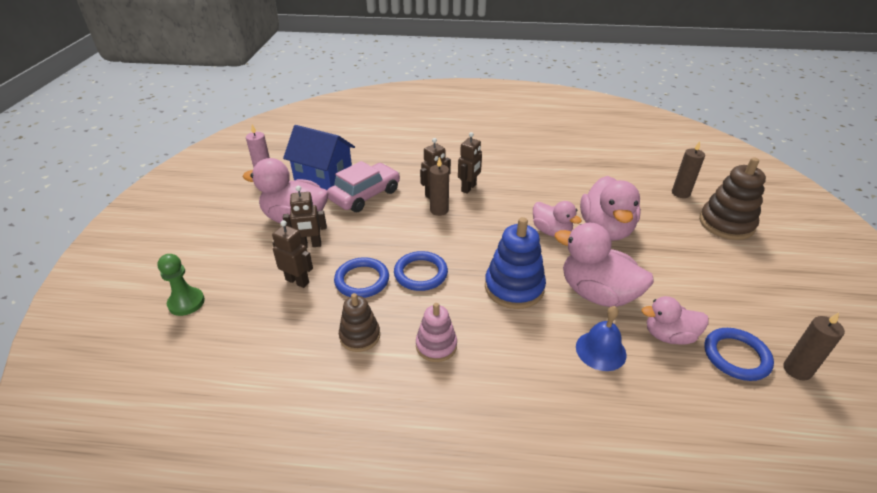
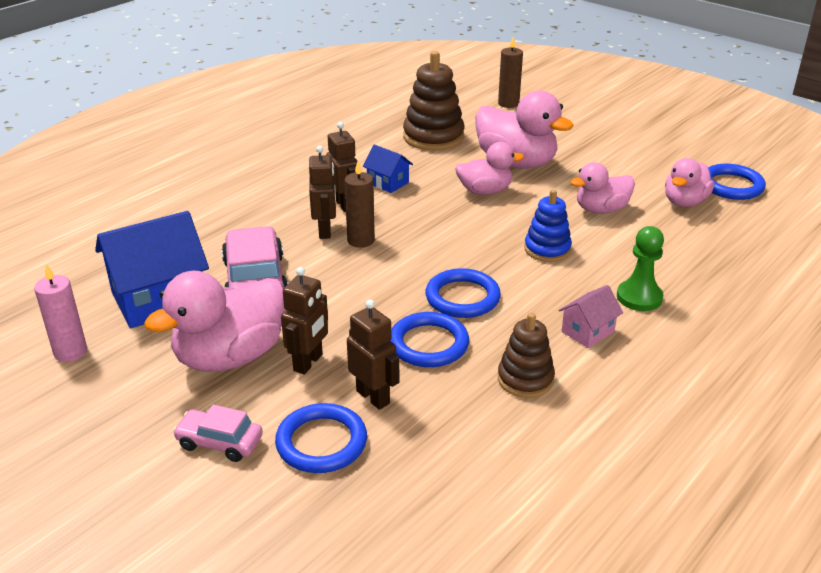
camera: 55 degrees left, 5 degrees down
green pawn [157,254,205,316] -> green pawn moved to [617,226,664,311]
brown robot [272,220,313,288] -> brown robot turned 75 degrees clockwise [347,299,399,410]
pink stacking toy [416,303,457,362] -> pink house [558,285,623,348]
blue stacking toy [485,217,546,309] -> blue stacking toy [524,189,572,262], size x0.62
pink duck [554,223,654,307] -> pink duck [570,162,635,214], size x0.61
blue bell [576,306,627,371] -> none
brown stacking toy [699,157,766,240] -> brown stacking toy moved to [403,51,464,151]
brown candle [784,312,845,381] -> none
none -> pink car [173,405,263,462]
none -> blue ring [275,403,367,473]
none -> blue house [363,144,413,193]

